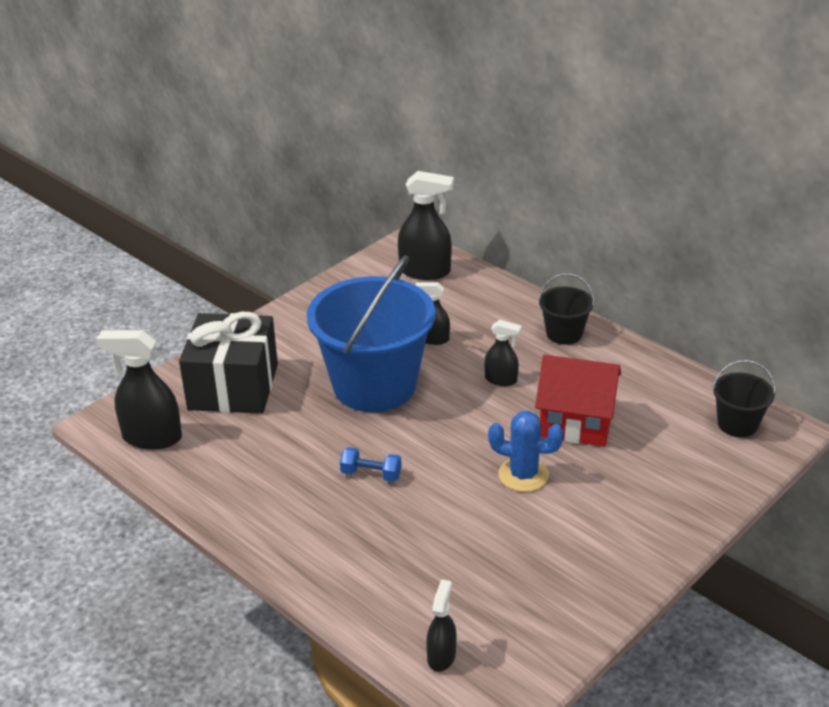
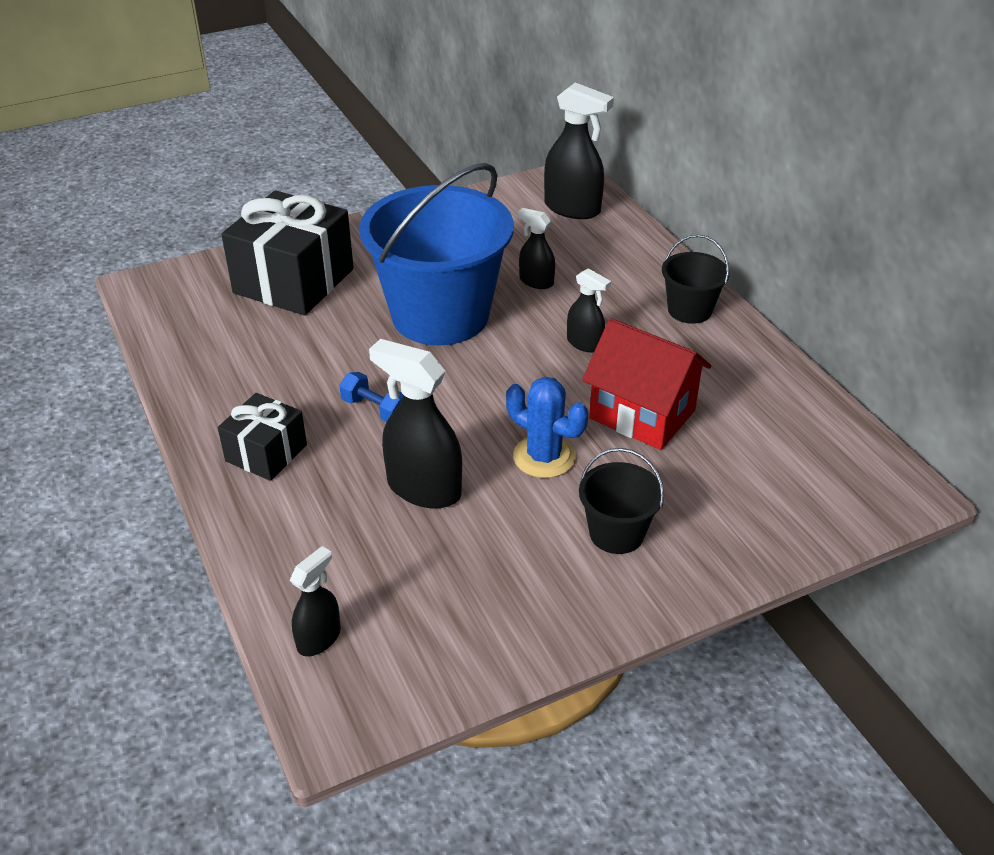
camera: 20 degrees right, 5 degrees up
black spray bottle [97,330,182,450] -> black spray bottle moved to [369,339,462,508]
black bucket [712,360,775,437] -> black bucket moved to [579,448,664,554]
none -> black gift [218,393,307,481]

